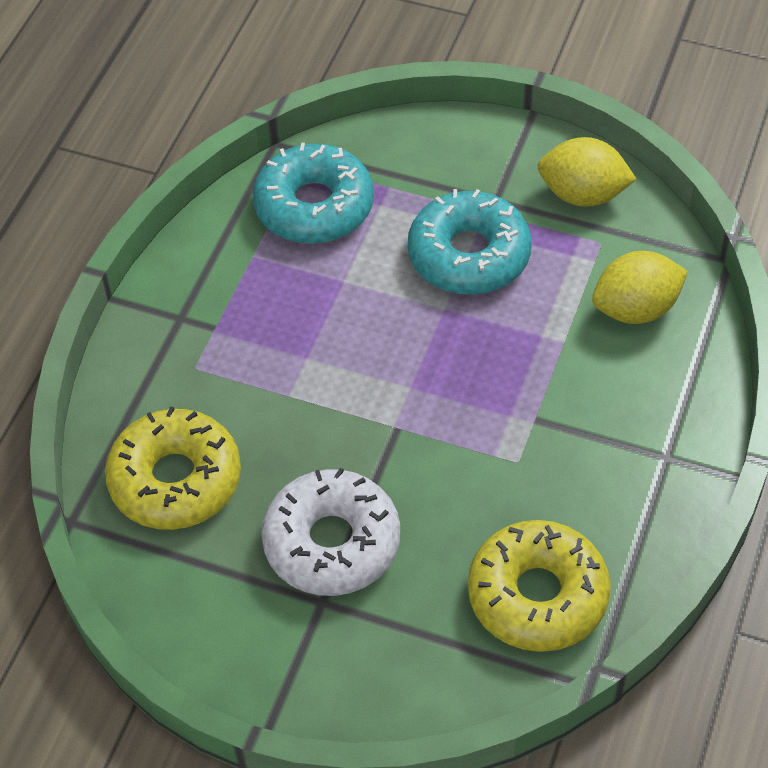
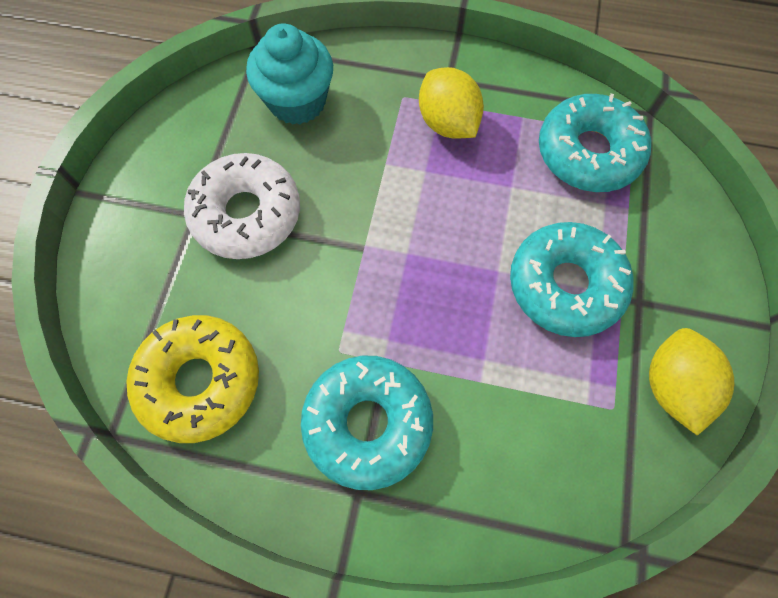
camera: 80 degrees right, 15 degrees up
yellow donut [105,406,241,530] -> turquoise cupcake [246,24,333,125]
yellow lemon [592,251,688,324] -> yellow lemon moved to [419,67,484,139]
none -> turquoise donut [301,356,433,490]

